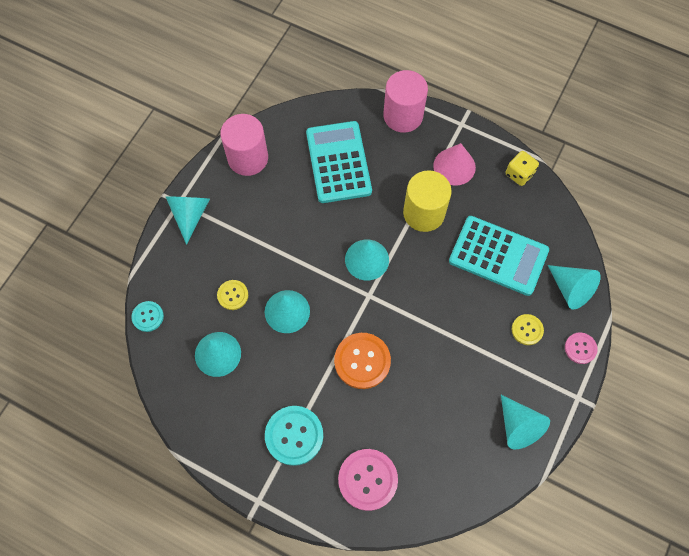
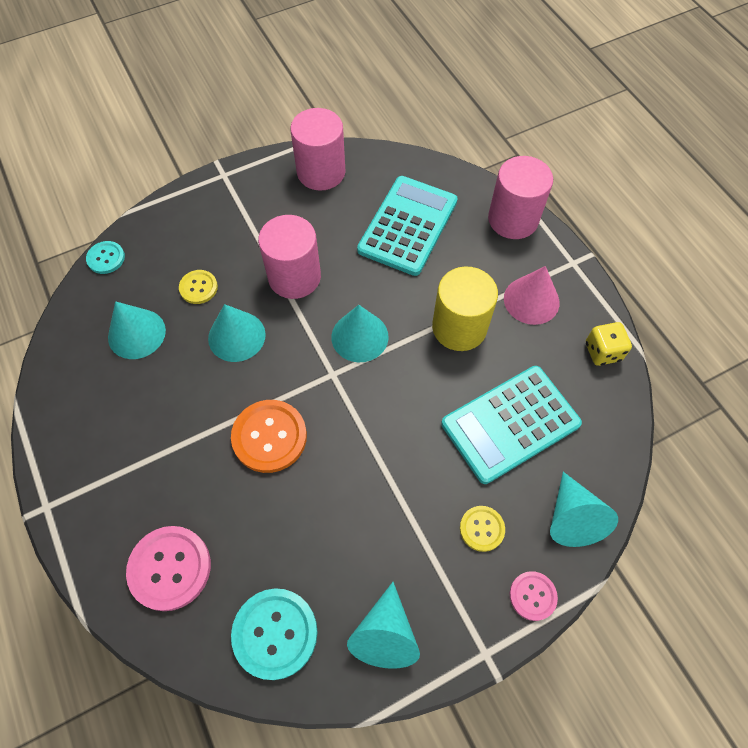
camera: 35 degrees right, 5 degrees down
turquoise cone [165,196,210,245] -> none
turquoise button [265,406,323,466] -> turquoise button moved to [231,588,317,680]
turquoise calculator [449,216,549,296] -> turquoise calculator turned 90 degrees clockwise [441,366,582,484]
none -> pink cylinder [258,215,321,299]

